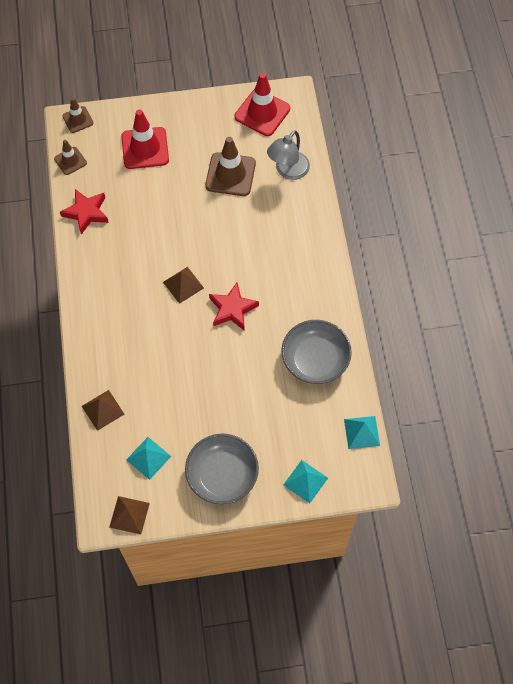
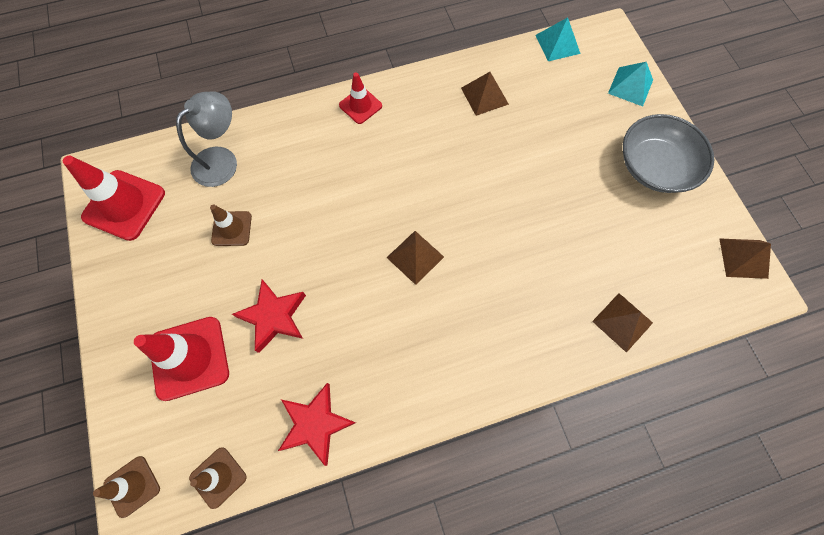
camera: 100 degrees left, 5 degrees up
turquoise pyramid [126,437,171,480] -> none
brown traffic cone [205,137,256,196] -> brown traffic cone [210,204,252,246], size x0.57
red star [209,282,259,331] -> red star moved to [232,280,306,353]
grey lamp [267,130,310,180] -> grey lamp turned 75 degrees counterclockwise [176,92,237,187]
grey bowl [281,320,352,384] -> brown pyramid [461,72,509,116]
none -> red traffic cone [339,73,382,124]

